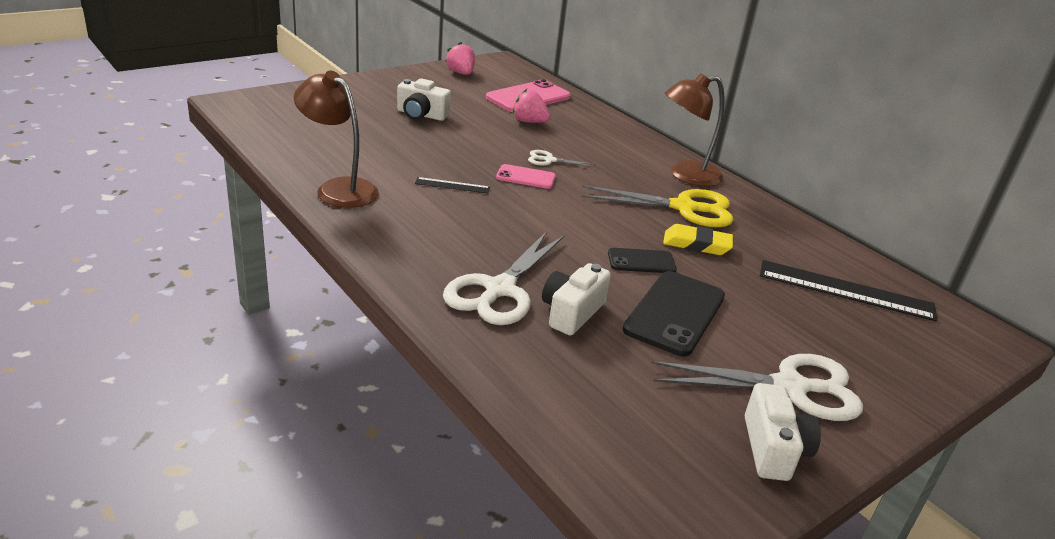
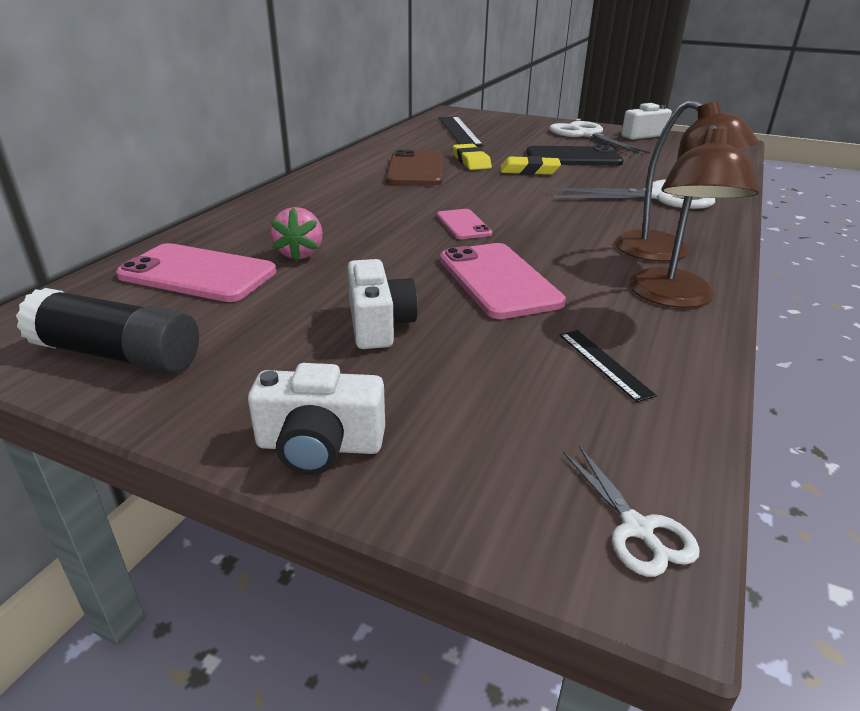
camera: 115 degrees left, 0 degrees up
black ruler [415,177,490,193] -> black ruler moved to [560,330,657,402]
pink strawberry [445,42,475,75] -> black glue stick [16,288,199,374]
white scissors [528,150,596,167] -> white scissors moved to [563,446,700,577]
white camera [542,263,611,336] -> white camera moved to [248,363,385,475]
yellow scissors [581,185,734,227] -> brown phone [386,150,443,185]
black phone [608,248,677,273] -> yellow eraser [501,156,561,175]
brown lamp [664,73,724,187] -> brown lamp moved to [615,100,759,262]
none -> pink phone [440,243,566,319]

